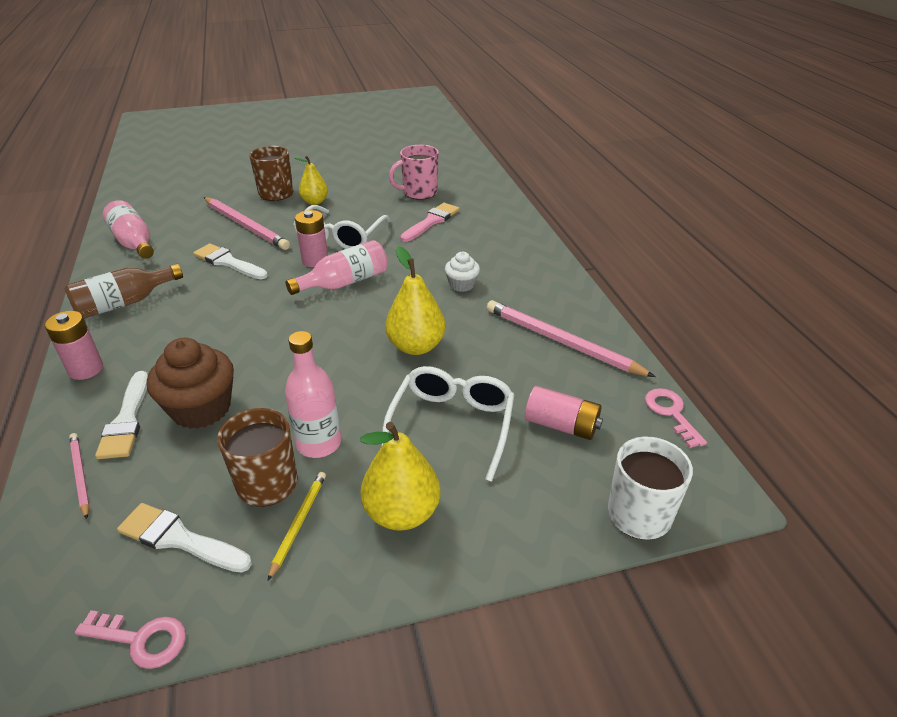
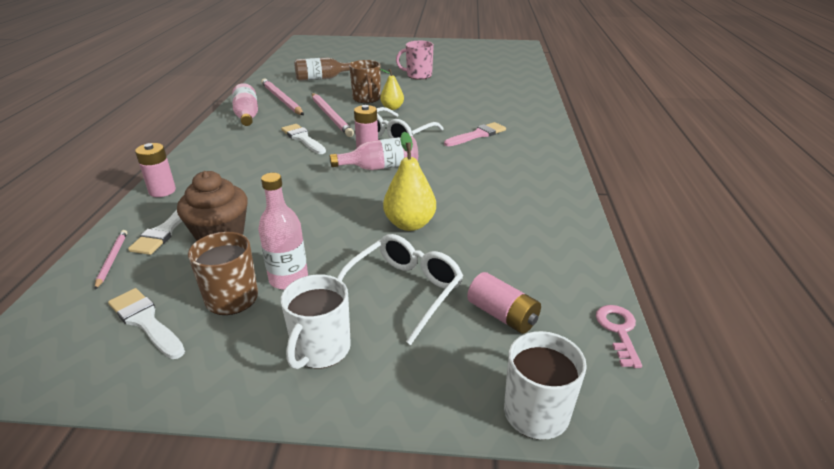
camera: 20 degrees right, 5 degrees down
brown bottle [65,264,183,319] -> brown bottle moved to [294,58,352,81]
pink key [75,610,186,669] -> none
yellow pencil [268,472,326,581] -> none
yellow pear [361,422,440,531] -> white mug [281,274,351,369]
pink mug [389,145,439,200] -> pink mug moved to [396,41,434,80]
white cupcake [445,252,480,292] -> none
pink pencil [487,300,655,377] -> pink pencil moved to [261,78,304,115]

